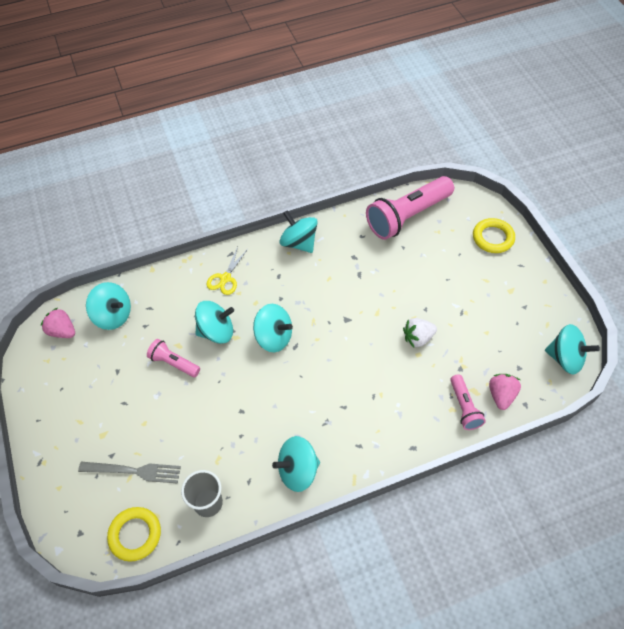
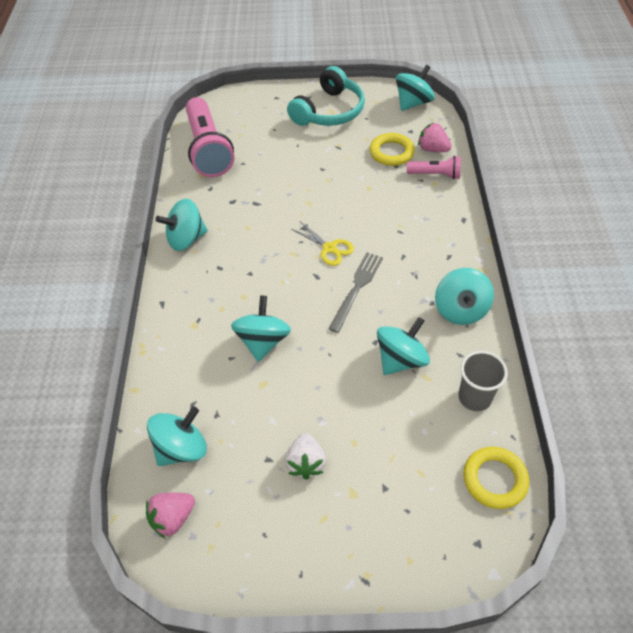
camera: 70 degrees left, 5 degrees down
grey fork [78,462,181,484] -> grey fork moved to [328,252,383,333]
pink flashlight [147,339,200,377] -> none
yellow scissors [206,247,248,295] -> yellow scissors moved to [291,221,354,266]
turquoise spinning top [253,304,293,352] -> turquoise spinning top moved to [377,317,430,375]
white strawberry [403,318,437,347] -> white strawberry moved to [285,433,326,480]
yellow ring [473,218,515,253] -> yellow ring moved to [370,133,415,166]
none -> turquoise headphones [287,66,365,126]

